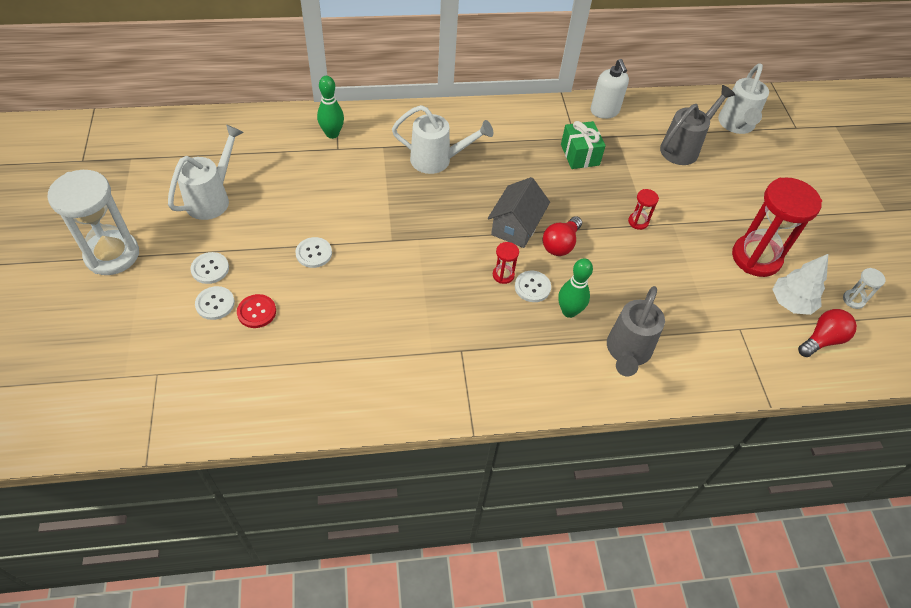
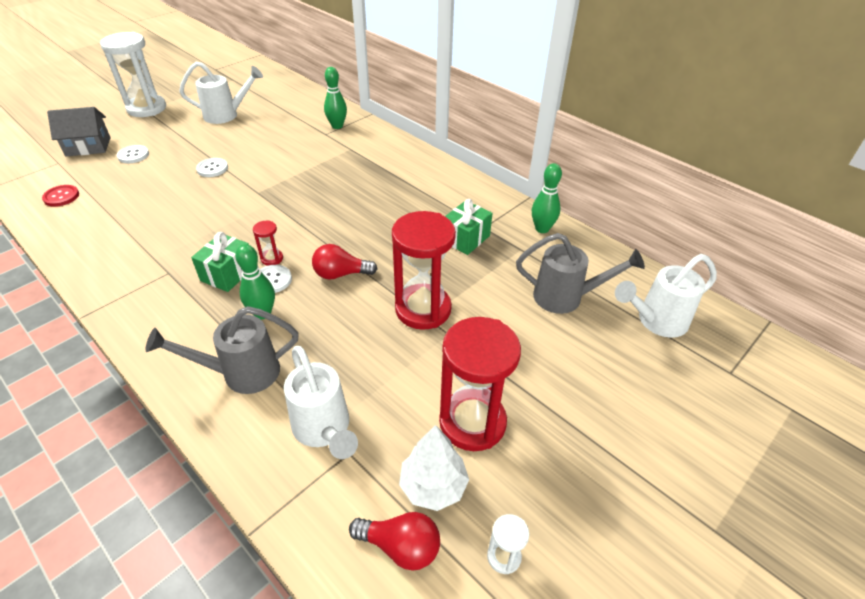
camera: 55 degrees right, 10 degrees down
white button [190,252,229,284] -> none
red button [237,294,276,328] -> red button moved to [42,185,79,207]
white watering can [392,105,493,174] -> white watering can moved to [284,346,358,459]
grey house [488,177,550,248] -> grey house moved to [47,107,111,156]
white soap dispenser [591,59,629,119] -> green bowling pin [532,163,562,233]
red hourglass [628,189,659,230] -> red hourglass [392,211,456,330], size x2.34
none -> green gift [191,232,249,292]

